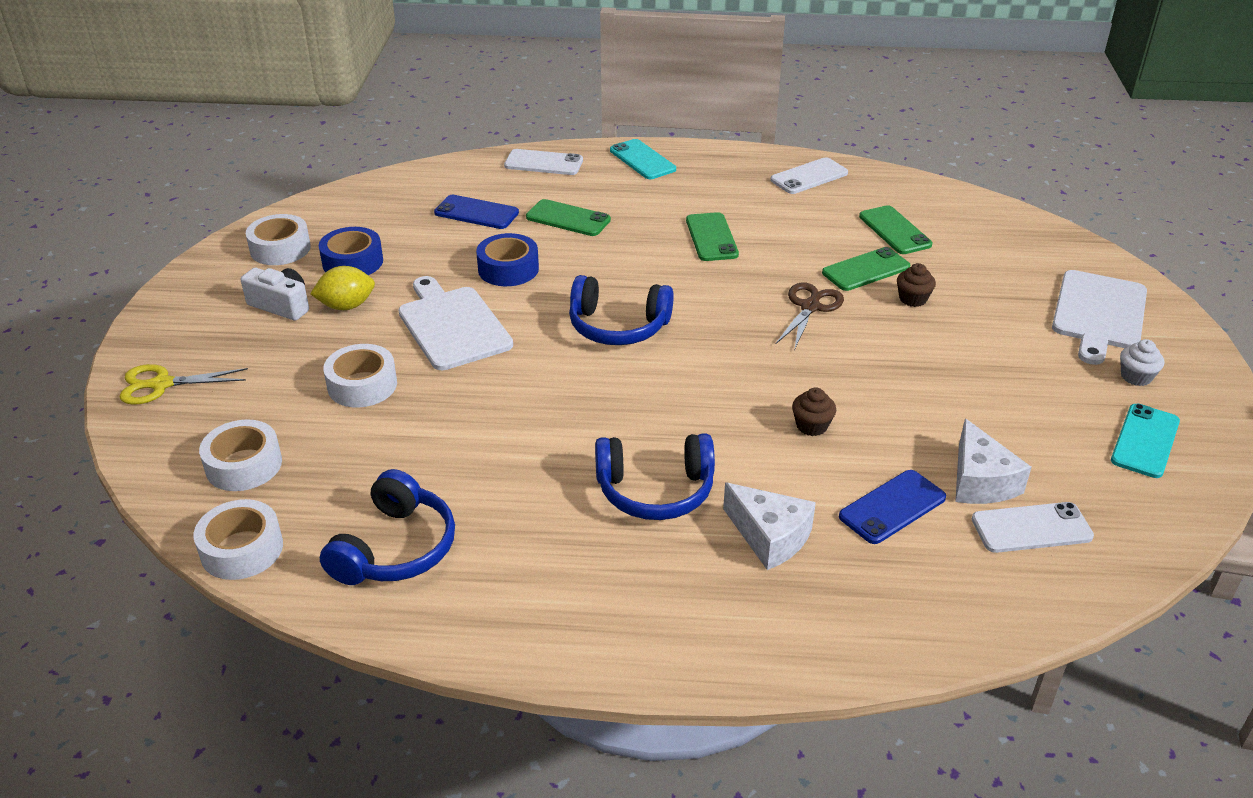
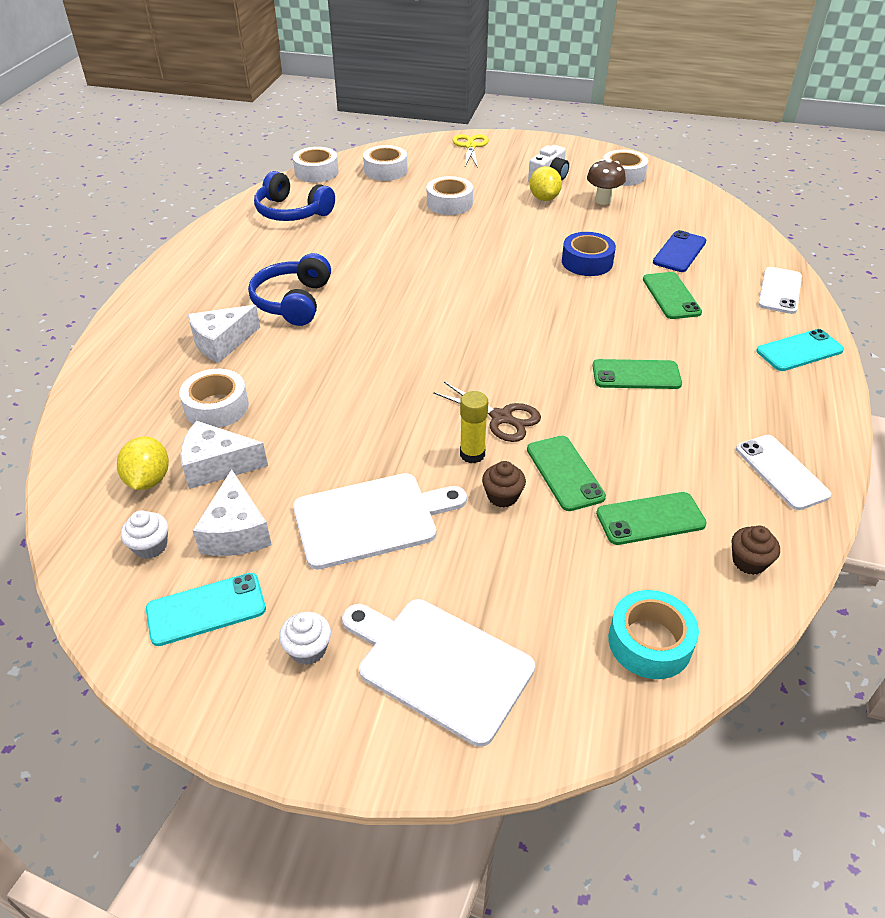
camera: 100 degrees right, 5 degrees up
blue tape [319,227,383,275] -> brown mushroom [587,159,626,205]
white cutting board [398,276,513,370] -> white cutting board moved to [293,473,467,570]
green phone [526,199,611,236] -> green phone turned 45 degrees counterclockwise [643,272,702,319]
blue headphones [569,275,674,345] -> none
brown cupcake [792,387,836,436] -> brown cupcake moved to [732,526,780,575]
blue phone [839,470,946,544] -> white tape [179,369,249,428]
white phone [972,502,1094,553] -> yellow lemon [117,436,169,490]
turquoise phone [1111,404,1180,478] -> turquoise phone turned 60 degrees counterclockwise [146,573,266,646]
none -> white cupcake [121,510,168,559]
none -> white cheese [192,469,272,556]
none -> yellow glue stick [460,391,488,463]
none -> turquoise tape [608,590,699,679]

